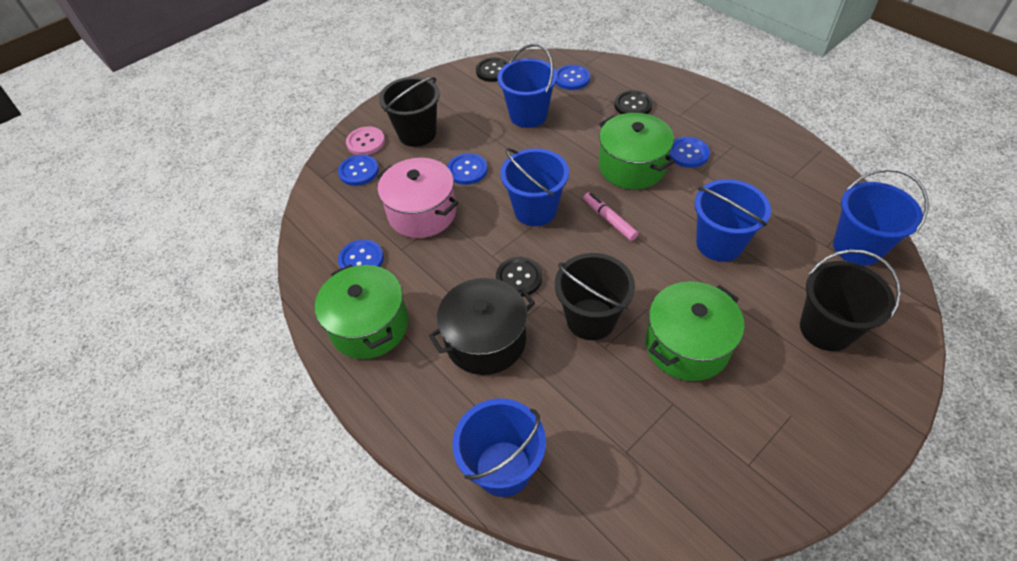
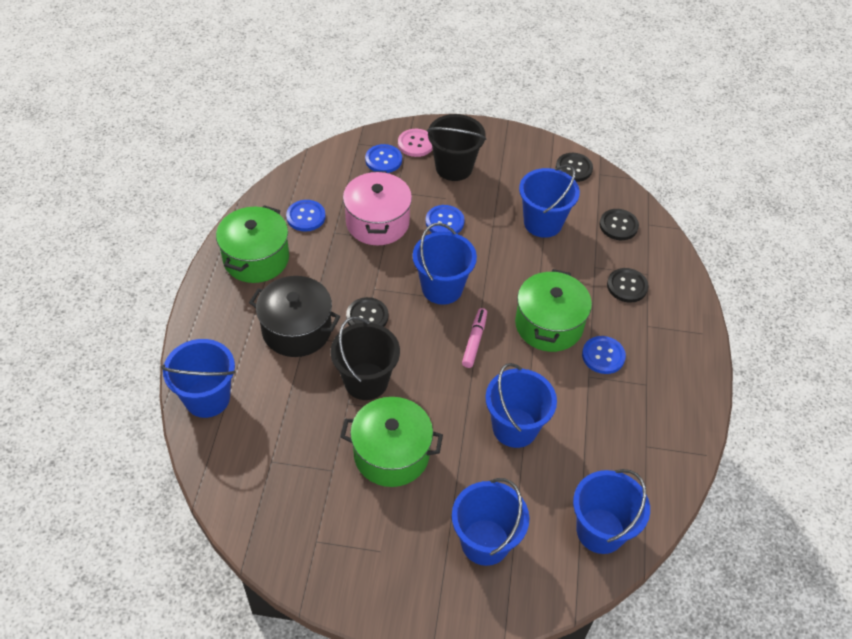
camera: 45 degrees right, 0 degrees up
blue button [556,65,590,90] -> black button [599,209,639,240]
black bucket [800,249,901,351] -> blue bucket [452,478,529,566]

